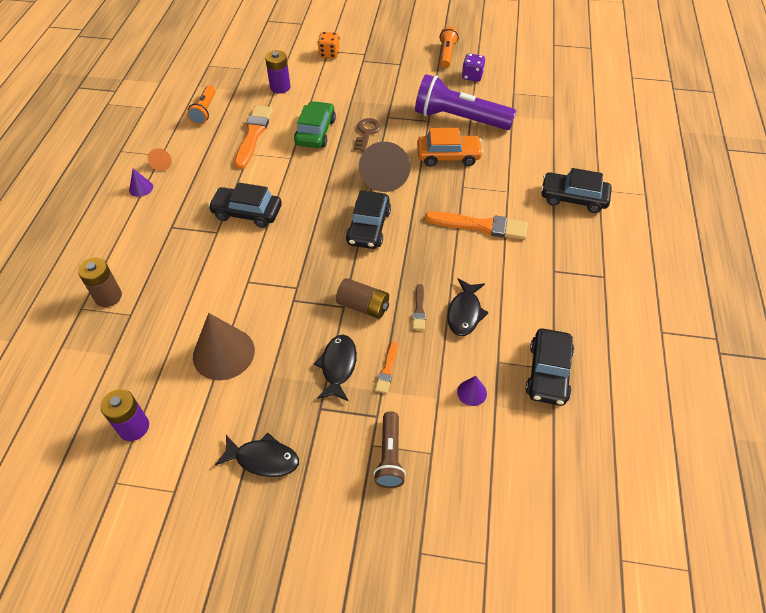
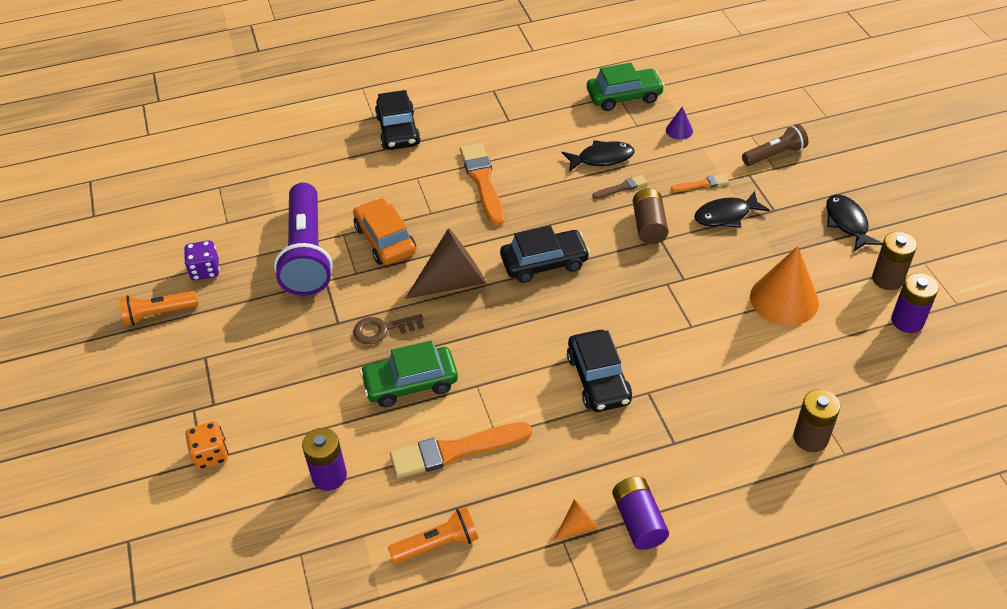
camera: 115 degrees left, 5 degrees down
purple cone [129,169,153,197] -> purple battery [612,476,669,550]
brown cone [193,313,255,380] -> orange cone [750,246,819,326]
black car [526,328,574,406] -> green car [587,63,665,111]
none -> brown battery [872,232,917,290]

